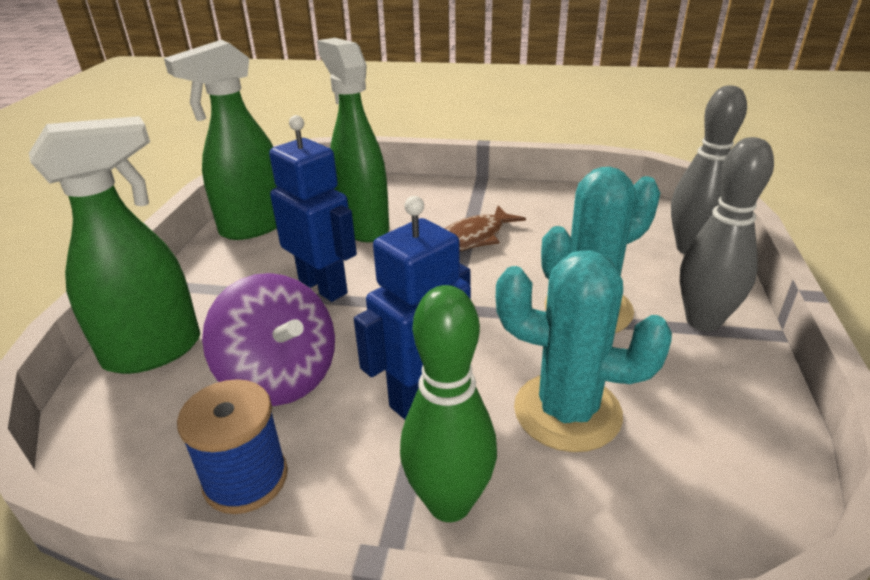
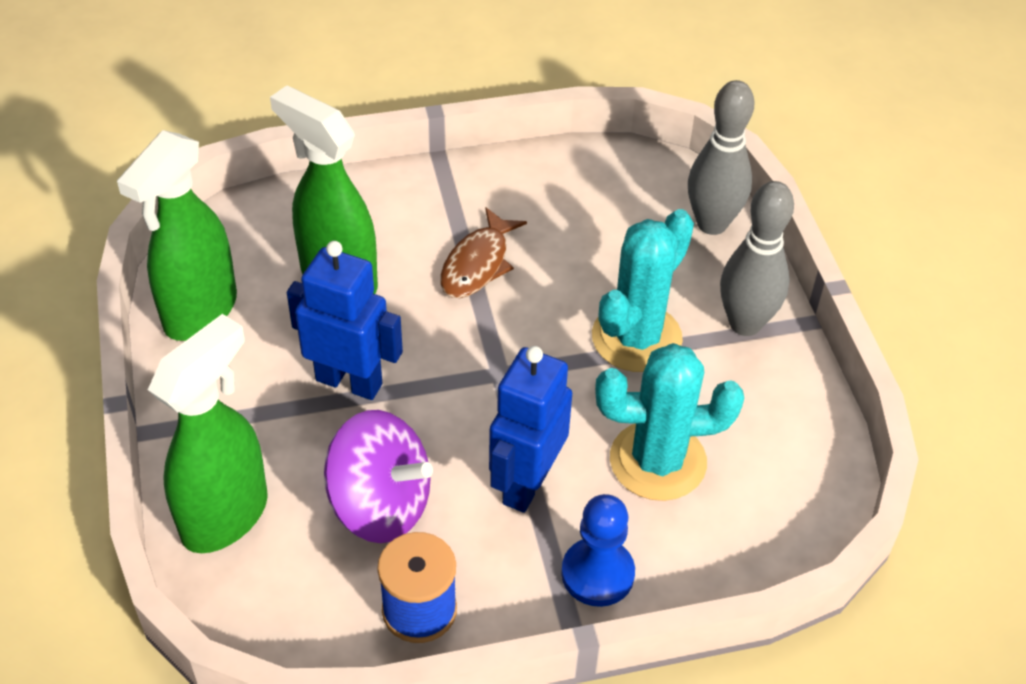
camera: 25 degrees left, 15 degrees up
green bowling pin [400,285,497,522] -> blue pawn [561,494,635,607]

